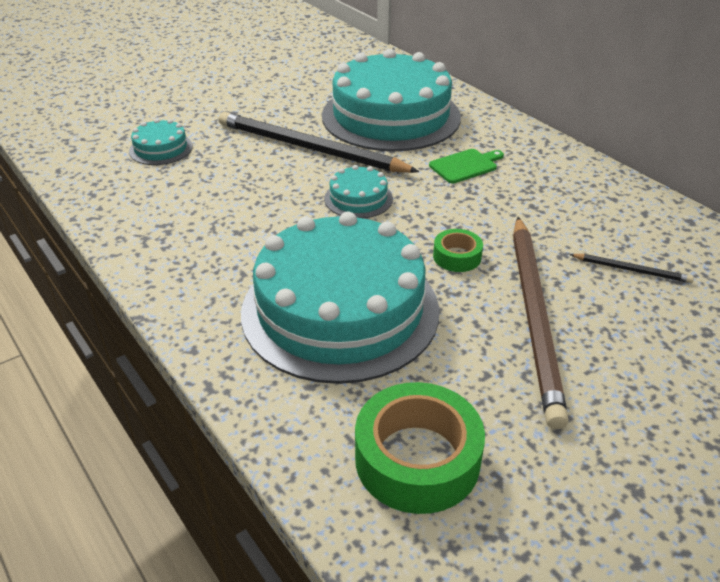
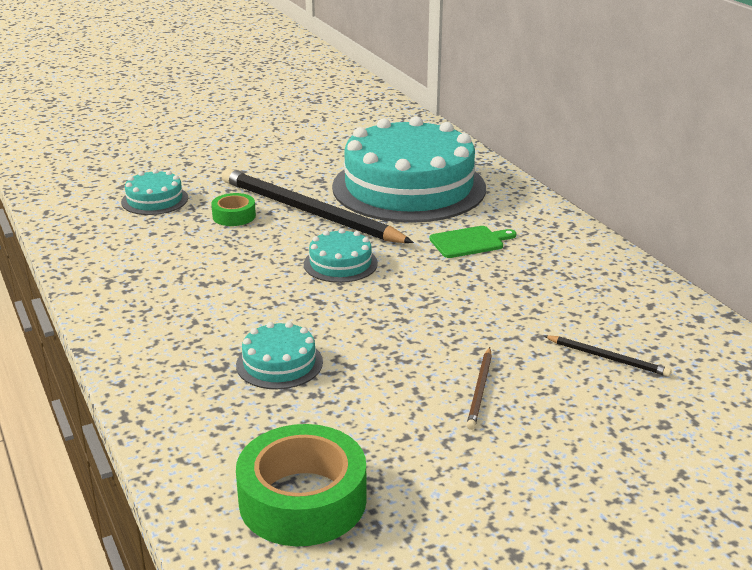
camera: 10 degrees right, 10 degrees down
turquoise cake [241,212,439,384] -> turquoise cake [236,321,323,389], size x0.42
green tape [433,229,483,272] -> green tape moved to [211,193,256,226]
brown pencil [513,217,569,429] -> brown pencil [466,347,492,430], size x0.42

